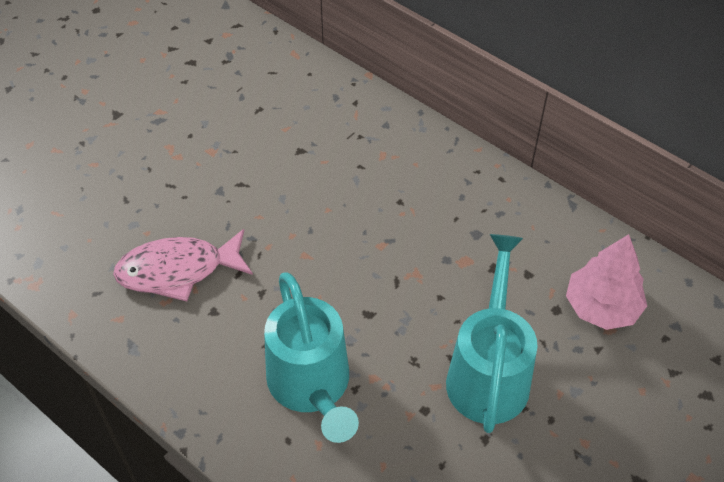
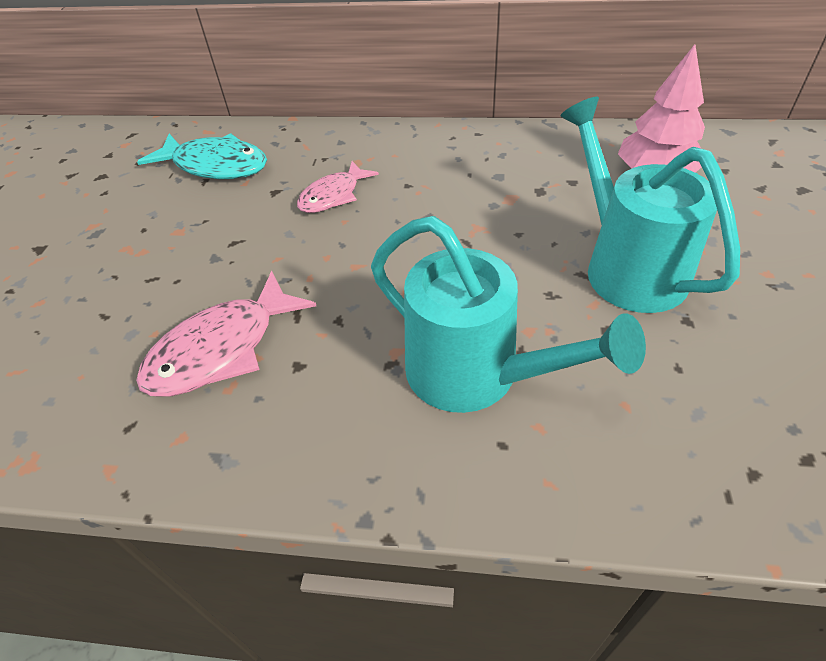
camera: 30 degrees left, 5 degrees down
none -> turquoise fish [137,133,267,179]
none -> pink fish [297,161,379,213]

